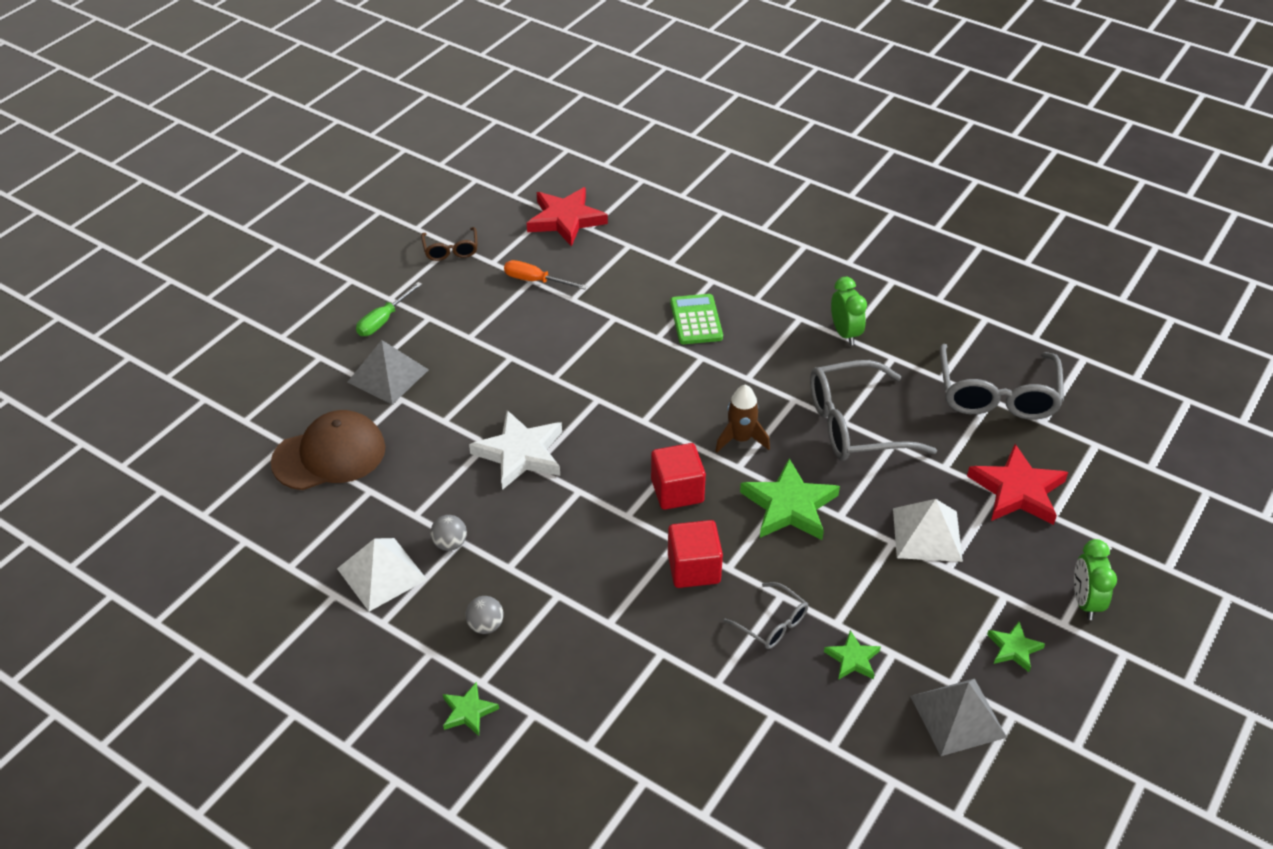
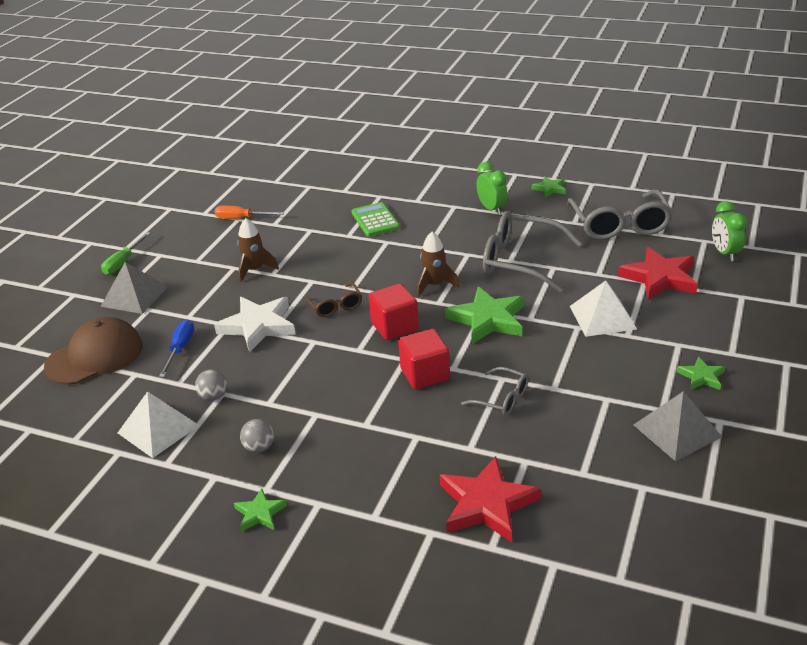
camera: 10 degrees left, 10 degrees down
brown glasses [421,227,478,261] -> brown glasses moved to [304,282,362,317]
red star [527,187,608,247] -> red star moved to [440,456,541,543]
grey glasses [810,360,937,461] -> grey glasses turned 45 degrees clockwise [483,211,582,292]
green star [824,630,881,680] -> green star moved to [532,176,566,197]
green clock [1074,539,1117,620] -> green clock moved to [712,201,747,261]
none -> blue screwdriver [159,320,194,377]
none -> brown rocket [237,218,279,282]

